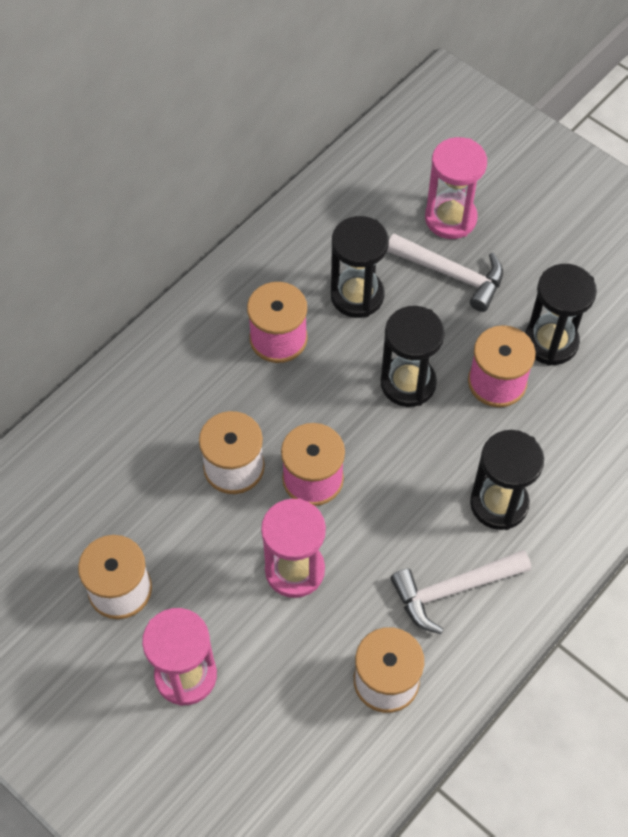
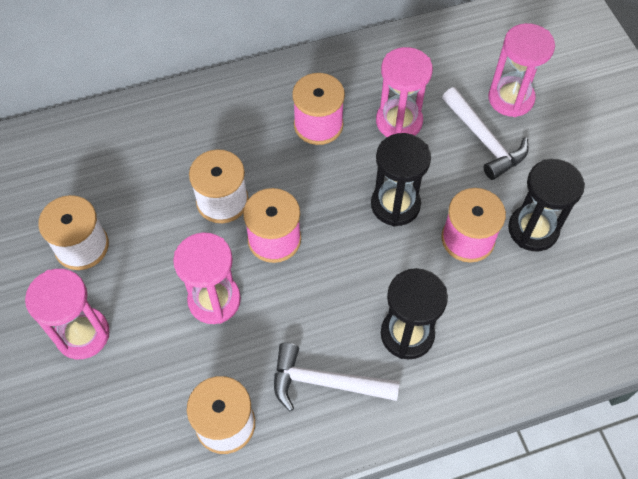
camera: 30 degrees right, 0 degrees up
black hourglass [331,216,389,318] -> pink hourglass [376,47,433,137]

